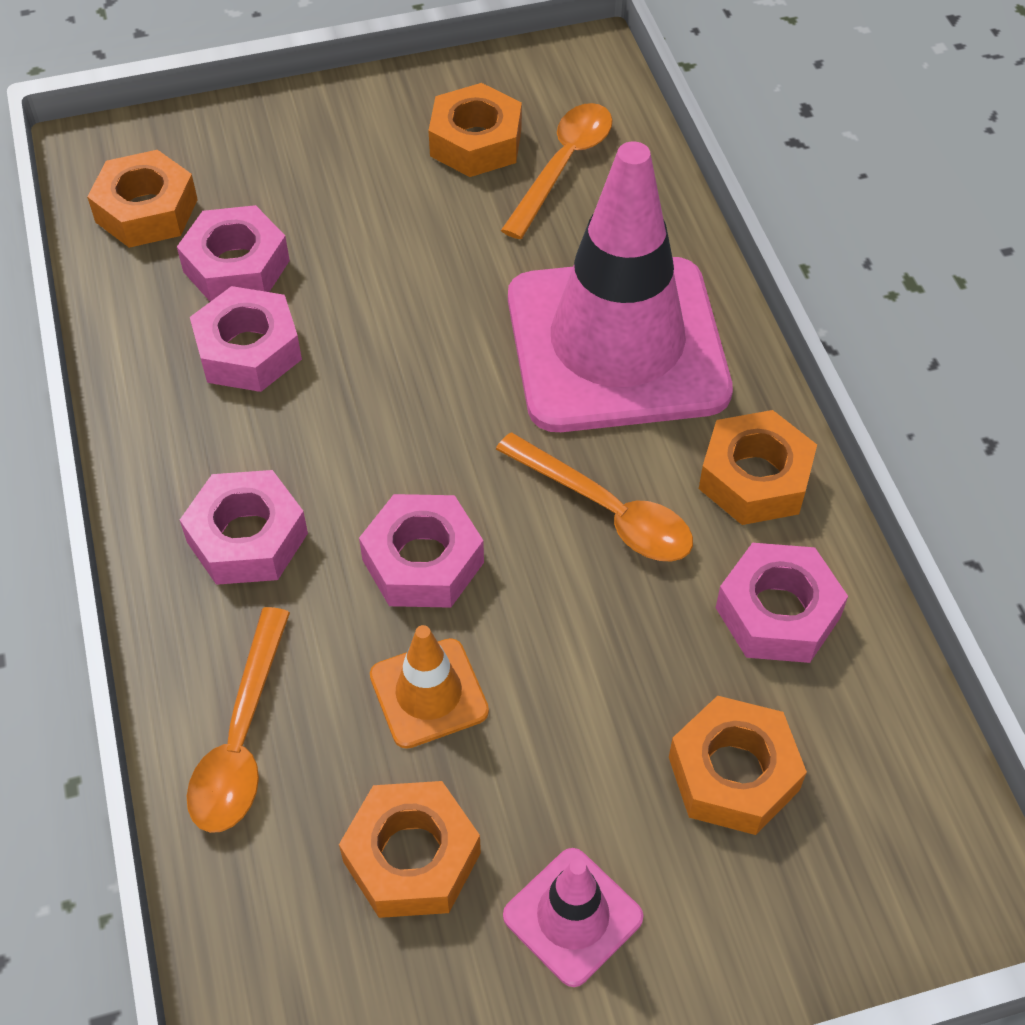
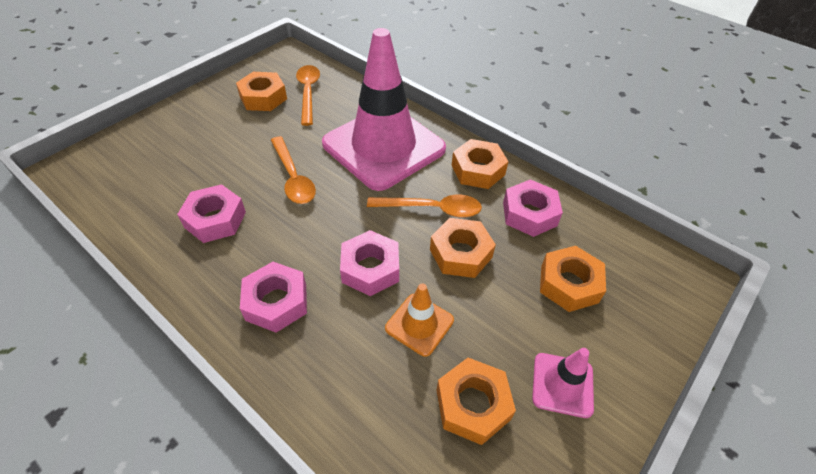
camera: 35 degrees left, 5 degrees down
orange nut [87,150,198,248] -> orange nut moved to [430,218,496,278]
pink nut [177,205,290,302] -> none
orange spoon [187,607,290,833] -> orange spoon moved to [271,136,316,204]

